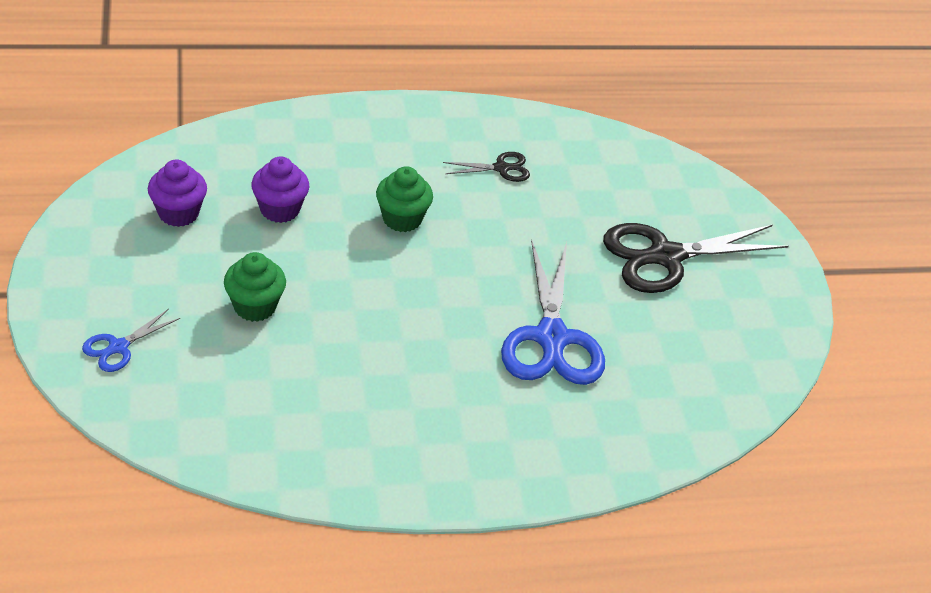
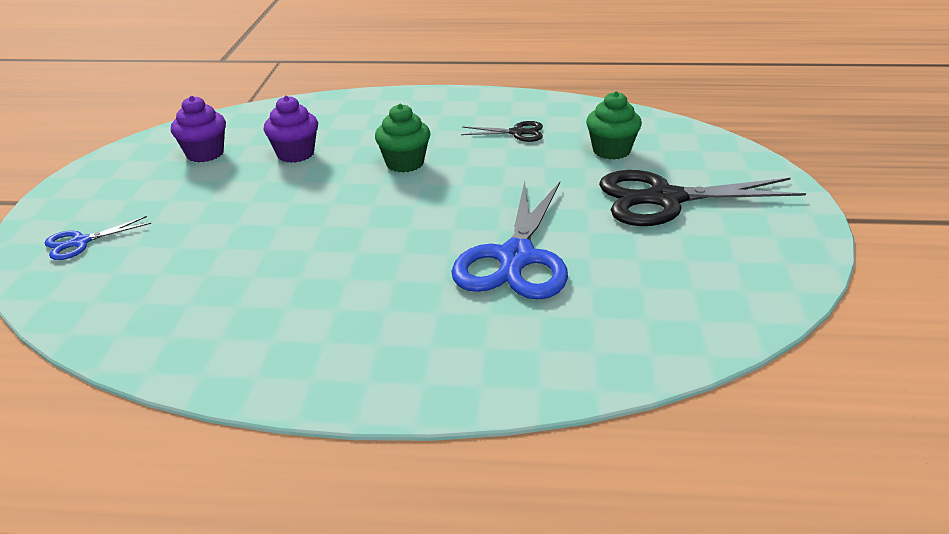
camera: 20 degrees right, 10 degrees down
green cupcake [224,252,286,322] -> green cupcake moved to [586,91,642,160]

